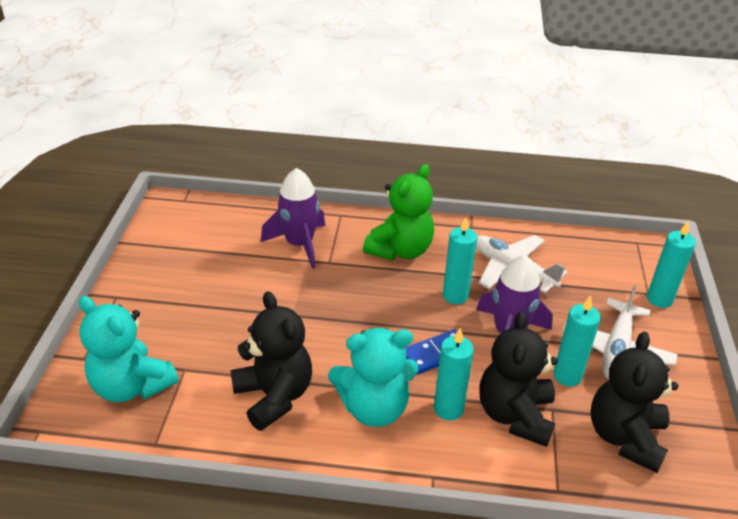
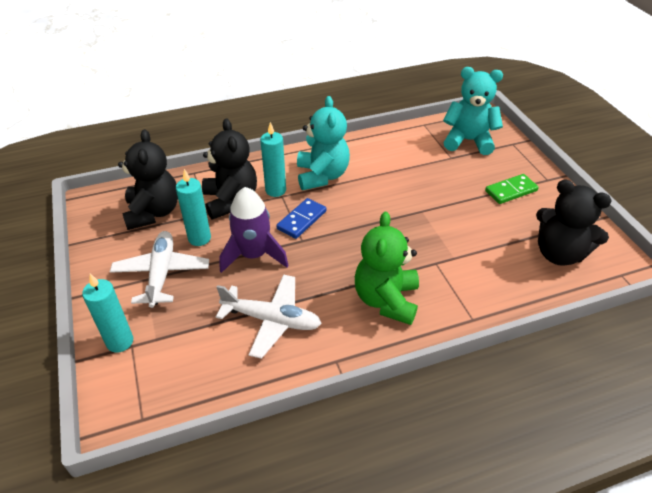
camera: 155 degrees right, 5 degrees up
black teddy bear [230,291,312,431] -> black teddy bear moved to [536,179,612,266]
purple rocket [261,168,325,269] -> none
turquoise teddy bear [328,328,418,427] -> turquoise teddy bear turned 120 degrees clockwise [297,96,350,190]
turquoise candle [443,217,477,304] -> none
none -> green domino [485,174,539,204]

